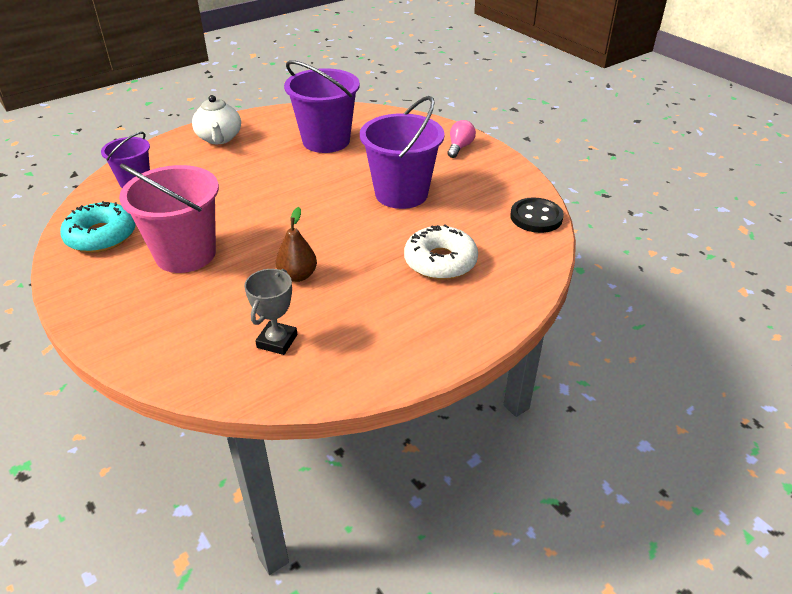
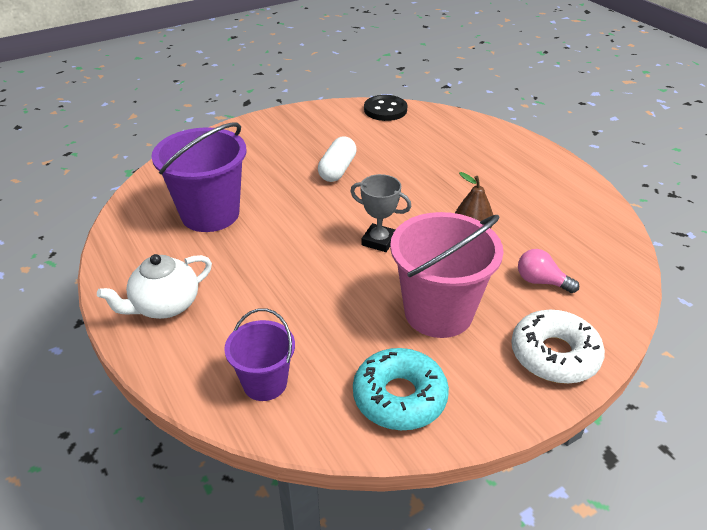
camera: 85 degrees left, 0 degrees up
white teapot [192,95,241,144] -> white teapot turned 150 degrees clockwise [97,254,212,319]
grey trophy [244,269,297,355] -> grey trophy moved to [350,174,412,252]
purple bucket [360,96,445,209] -> white capsule [318,137,357,182]
white donut [404,224,478,280] -> white donut moved to [511,310,605,384]
pink light bulb [447,120,476,158] -> pink light bulb moved to [518,249,579,293]

